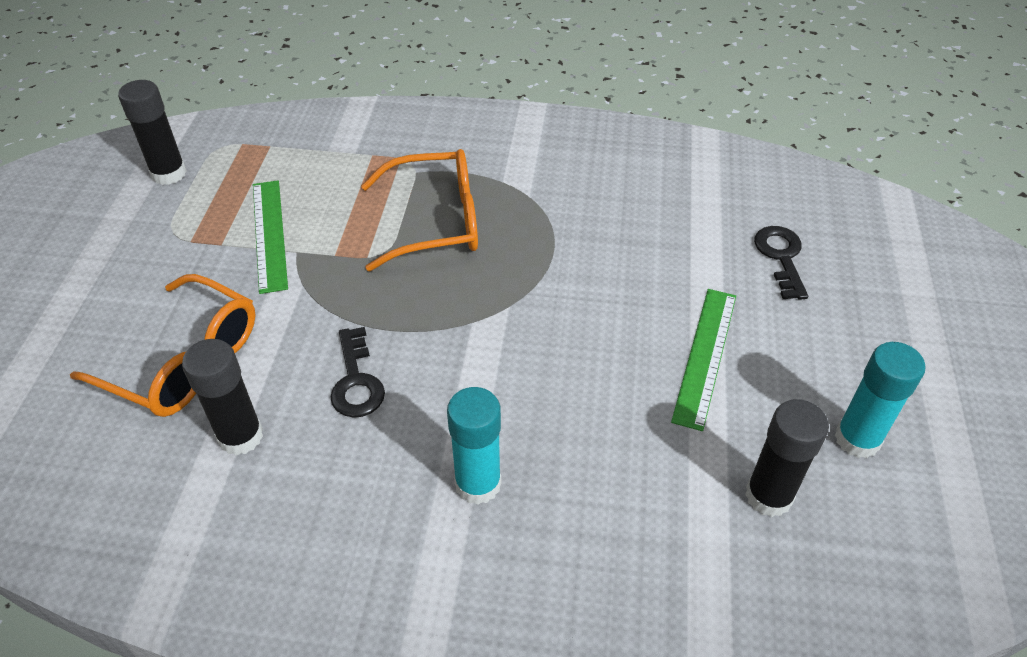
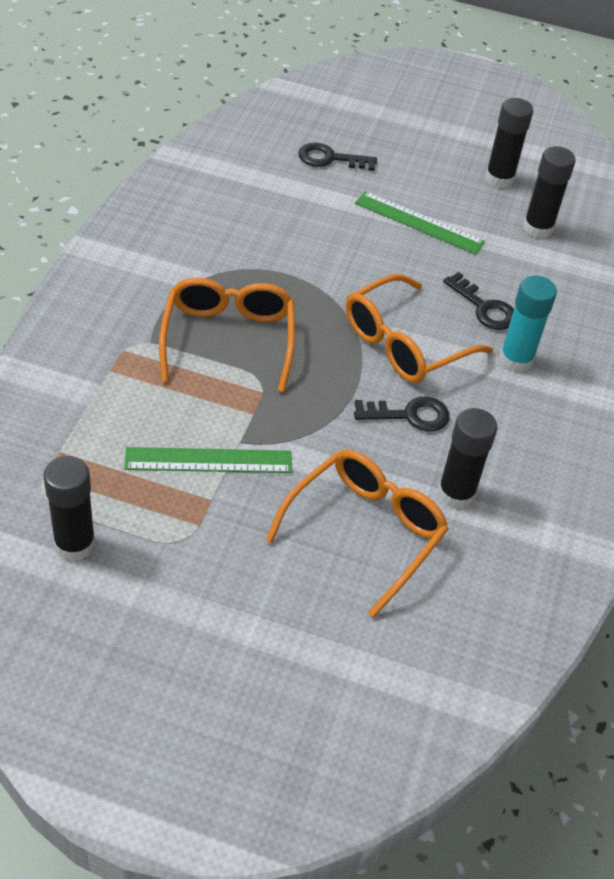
camera: 85 degrees left, 0 degrees up
turquoise glue stick [835,342,925,458] -> black glue stick [485,98,533,188]
none -> orange glasses [346,274,493,383]
none -> black key [443,272,514,330]

